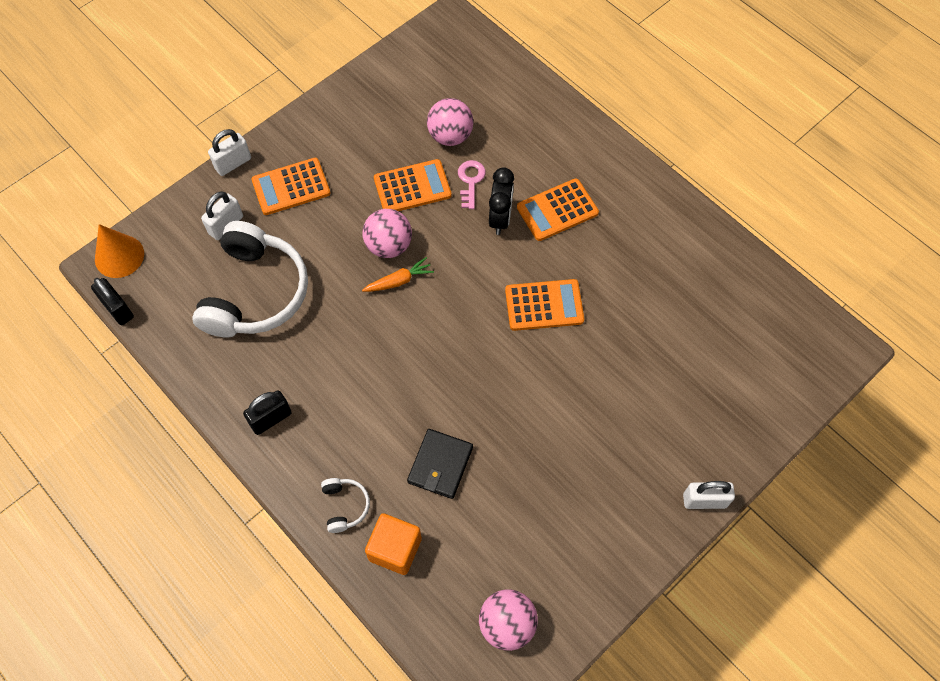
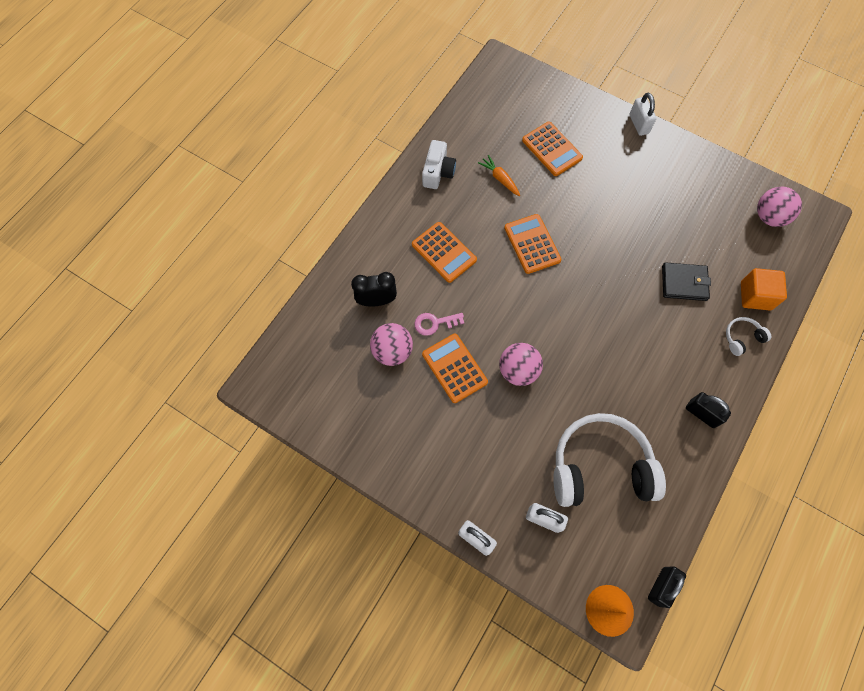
camera: 105 degrees left, 5 degrees up
orange calculator [252,158,331,215] -> orange calculator moved to [522,122,583,176]
orange carrot [362,257,434,292] -> orange carrot moved to [478,155,520,196]
black clock [489,167,514,235] -> black clock moved to [351,272,397,307]
none -> white camera [422,140,456,189]

